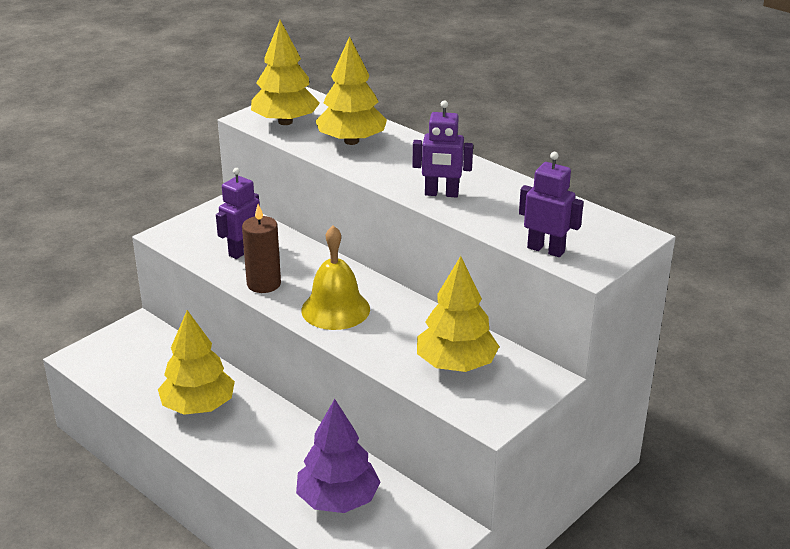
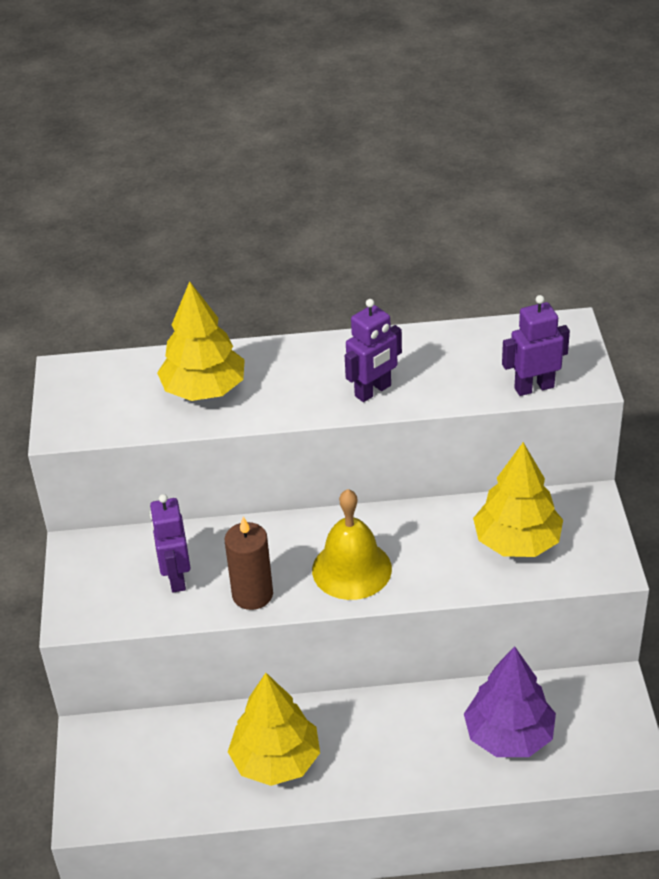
camera: 45 degrees left, 10 degrees up
yellow tree [251,20,320,125] -> none

